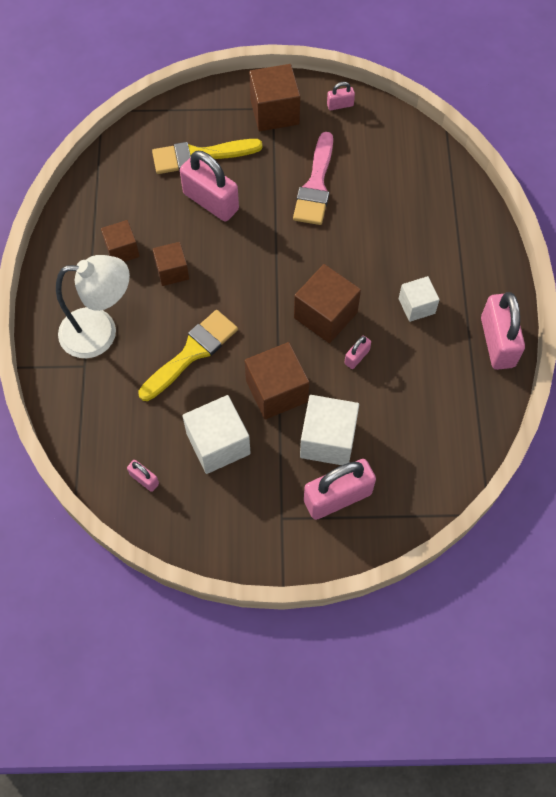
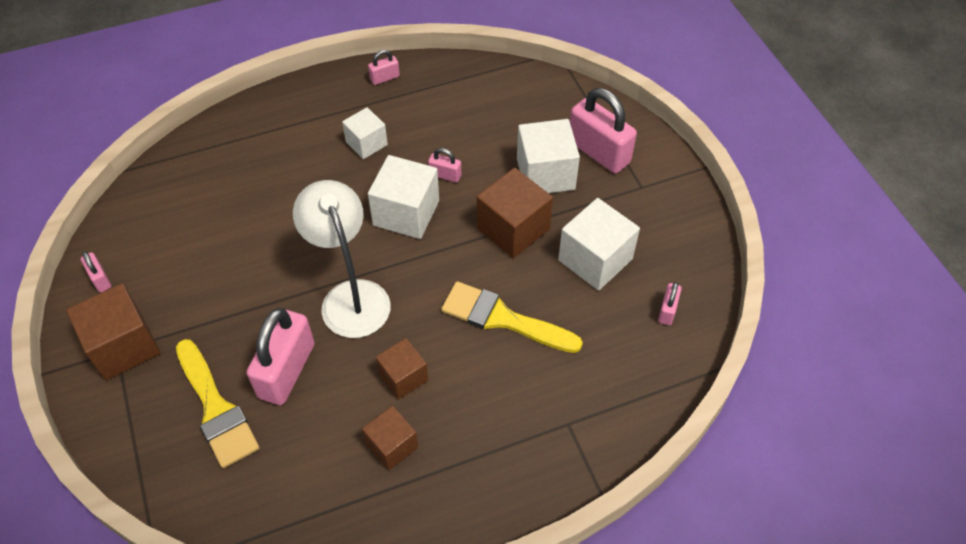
camera: 110 degrees left, 10 degrees down
white lamp [56,255,130,358] -> white lamp moved to [293,180,391,338]
pink brush [293,132,333,225] -> none
brown cube [294,264,361,343] -> white cube [368,155,439,239]
pink padlock [481,292,525,370] -> pink padlock [368,50,400,85], size x0.47

